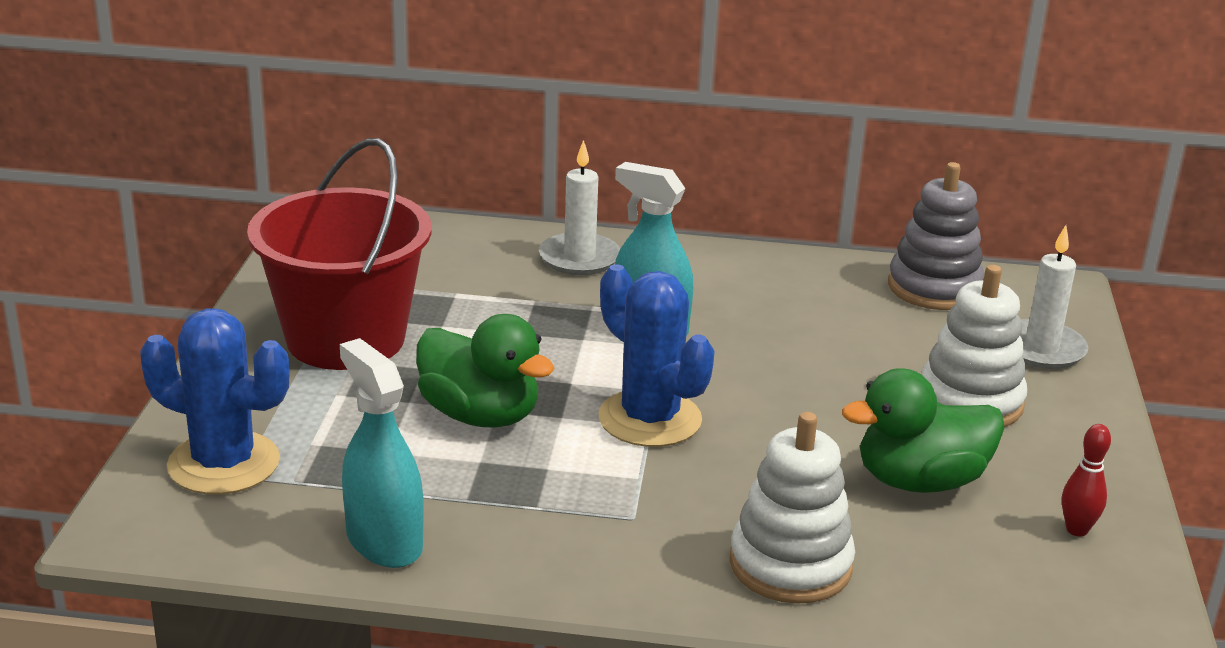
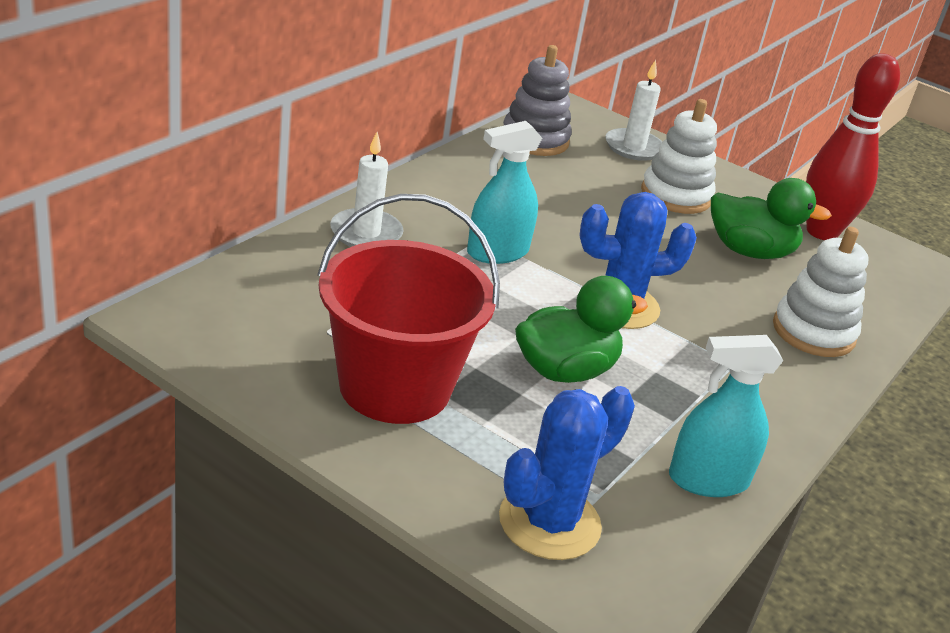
camera: 65 degrees left, 5 degrees up
green duck [842,368,1004,493] -> green duck turned 90 degrees counterclockwise [711,178,832,259]
red bowling pin [1062,424,1111,537] -> red bowling pin [806,53,900,240], size x2.45

